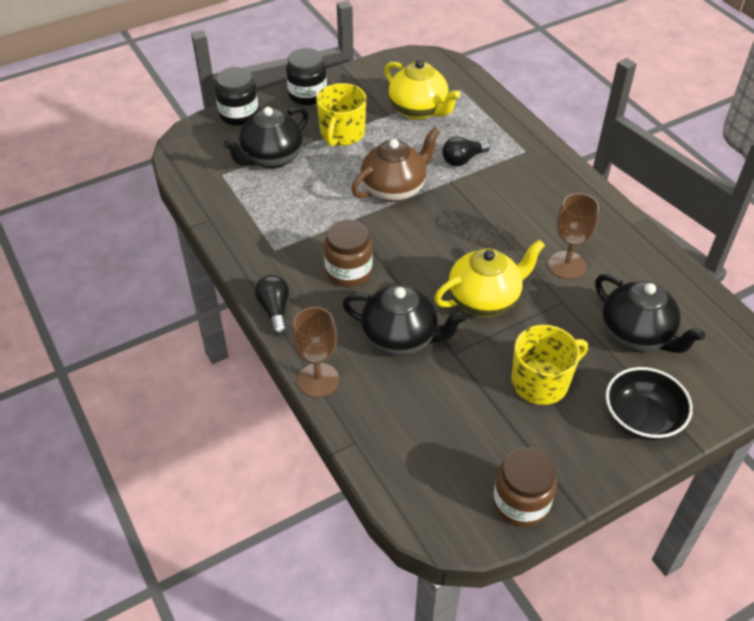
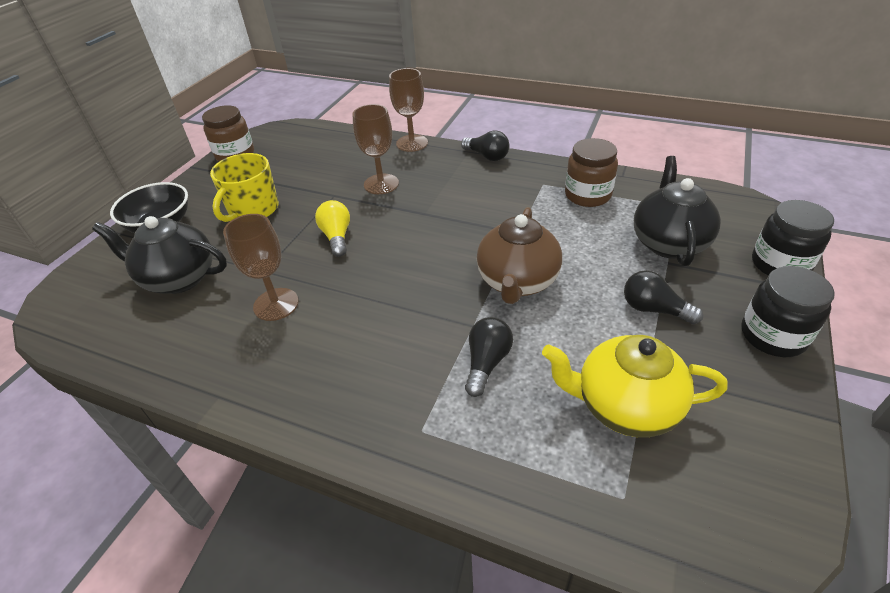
camera: 145 degrees right, 5 degrees down
yellow mug [316,83,367,147] -> black light bulb [624,270,703,324]
brown jar [324,220,373,287] -> brown jar moved to [565,138,618,207]
black teapot [342,285,467,356] -> brown goblet [352,104,399,194]
yellow teapot [434,239,545,317] -> yellow light bulb [315,200,350,257]

